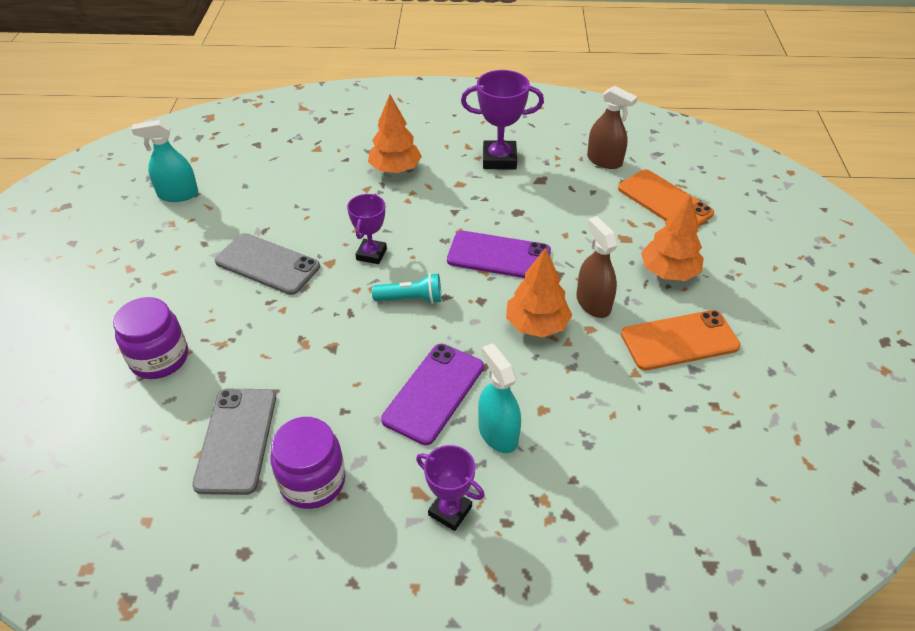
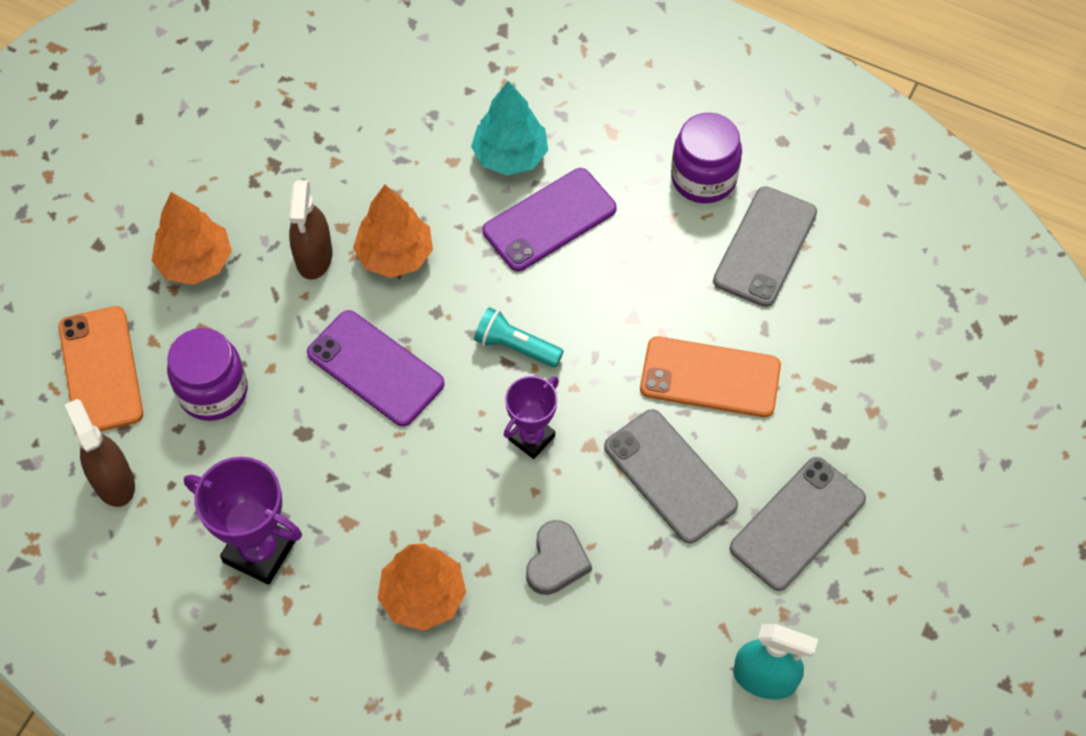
camera: 155 degrees left, 15 degrees up
purple jar [113,297,188,379] -> purple jar moved to [167,328,248,421]
purple trophy [416,445,485,531] -> none
turquoise spray bottle [478,343,521,453] -> turquoise tree [471,81,548,176]
orange phone [621,310,741,370] -> orange phone moved to [640,336,781,417]
none -> grey heart [526,520,592,595]
none -> grey phone [729,457,866,591]

